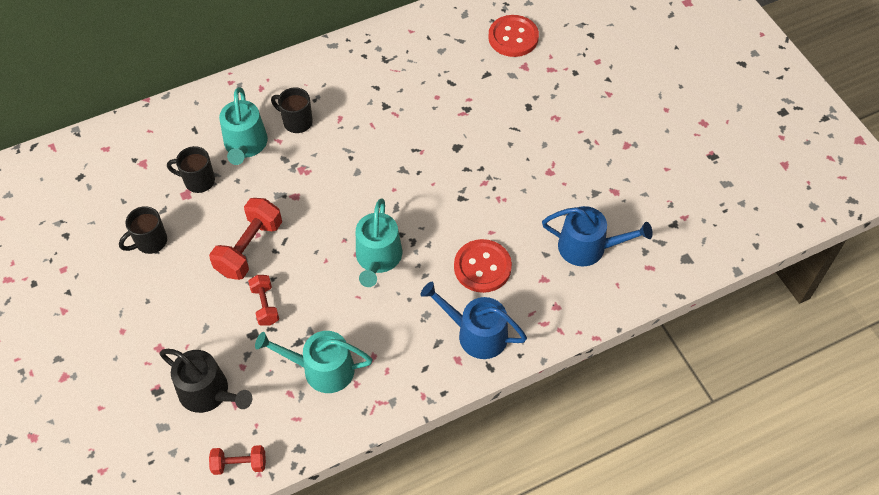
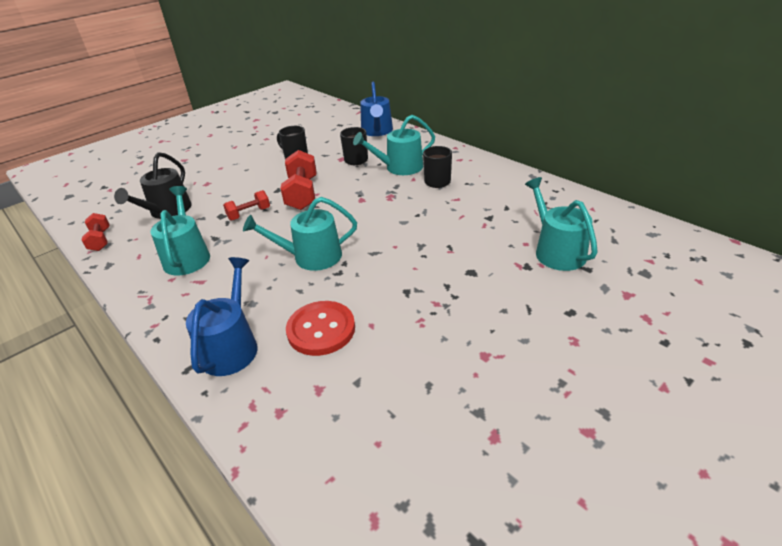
camera: 75 degrees right, 20 degrees down
red dumbbell [209,198,282,280] -> red dumbbell turned 75 degrees clockwise [281,150,316,210]
red button [488,15,539,57] -> none
blue watering can [542,206,653,266] -> blue watering can moved to [360,82,393,136]
none -> turquoise watering can [525,177,598,271]

